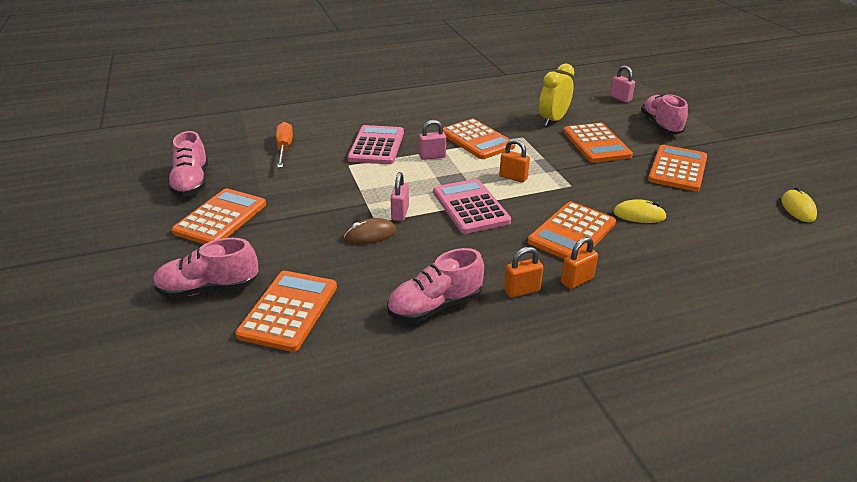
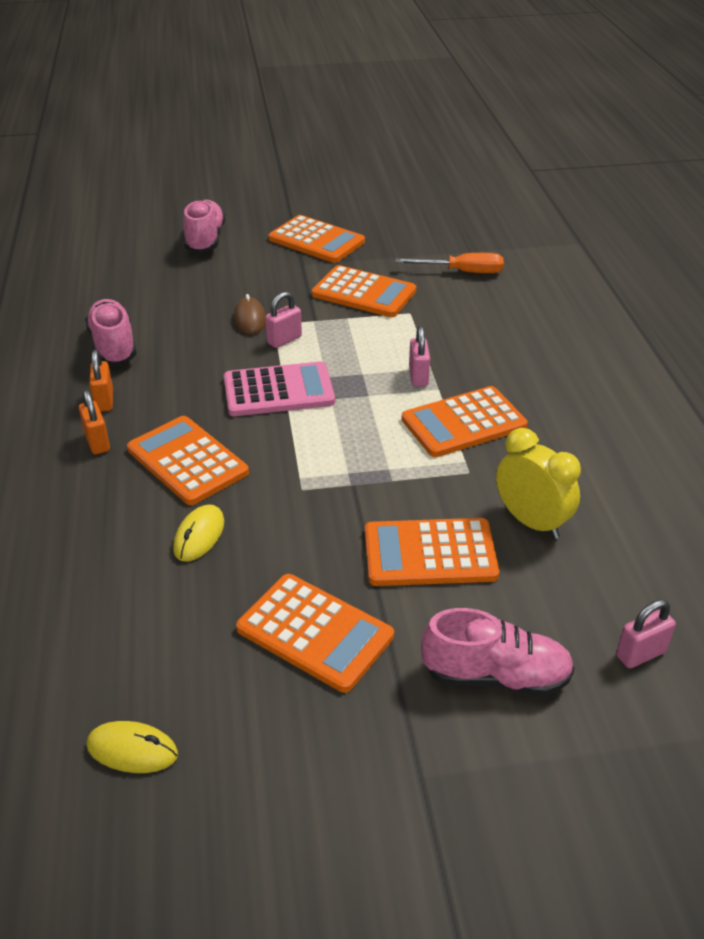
camera: 100 degrees right, 5 degrees up
pink shoe [168,131,208,197] -> none
orange calculator [235,271,337,352] -> orange calculator moved to [312,265,416,317]
pink calculator [348,125,404,164] -> none
pink padlock [390,172,409,221] -> pink padlock turned 60 degrees counterclockwise [265,292,302,348]
orange padlock [499,139,530,183] -> none

